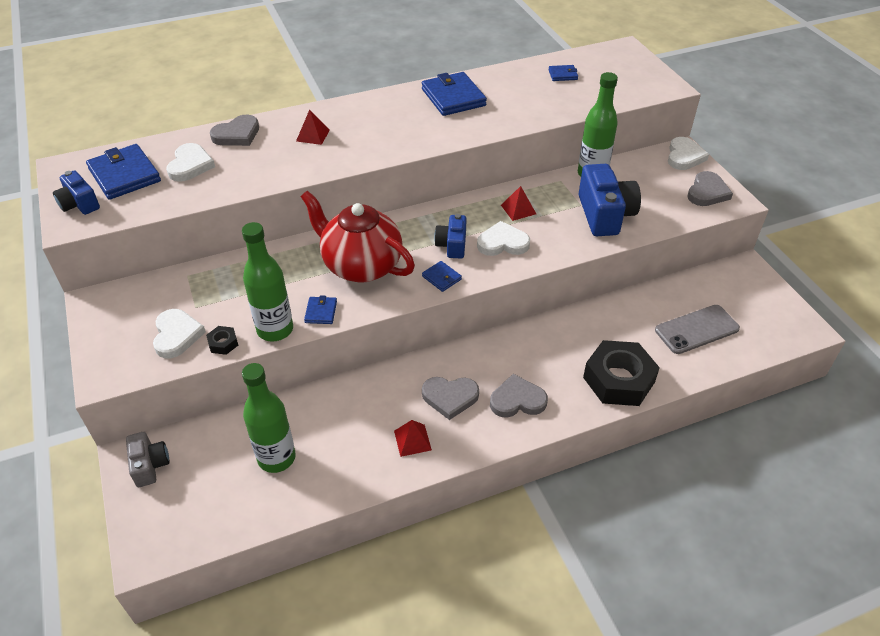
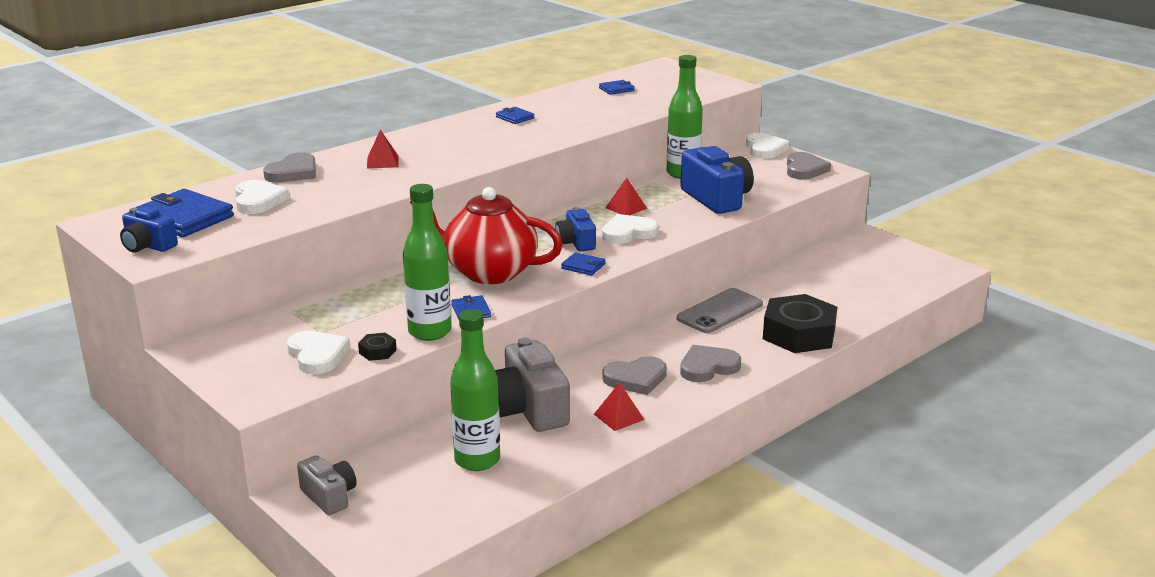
camera: 20 degrees left, 20 degrees down
blue wallet [422,72,487,116] -> blue wallet [496,107,535,124], size x0.49
grey phone [655,305,740,354] -> grey phone moved to [677,288,763,333]
none -> grey camera [495,338,570,432]

